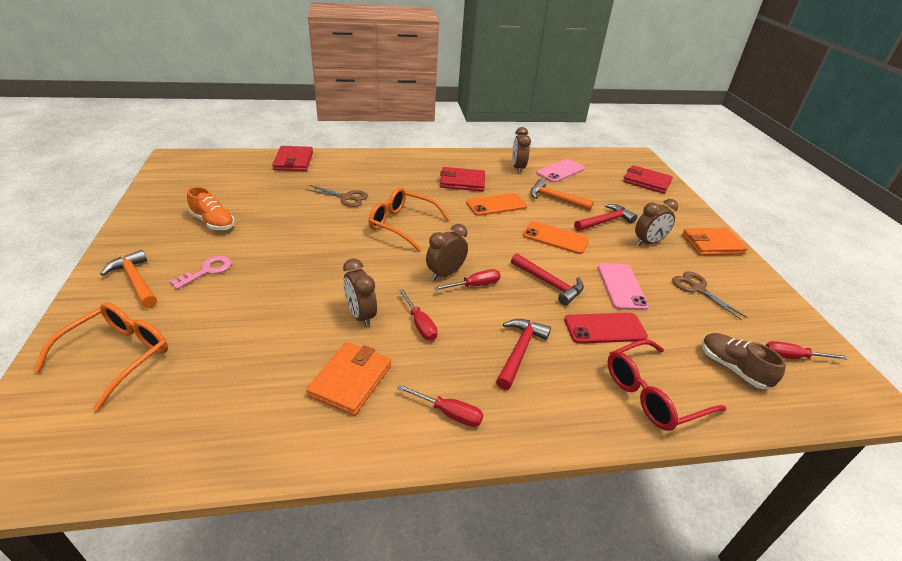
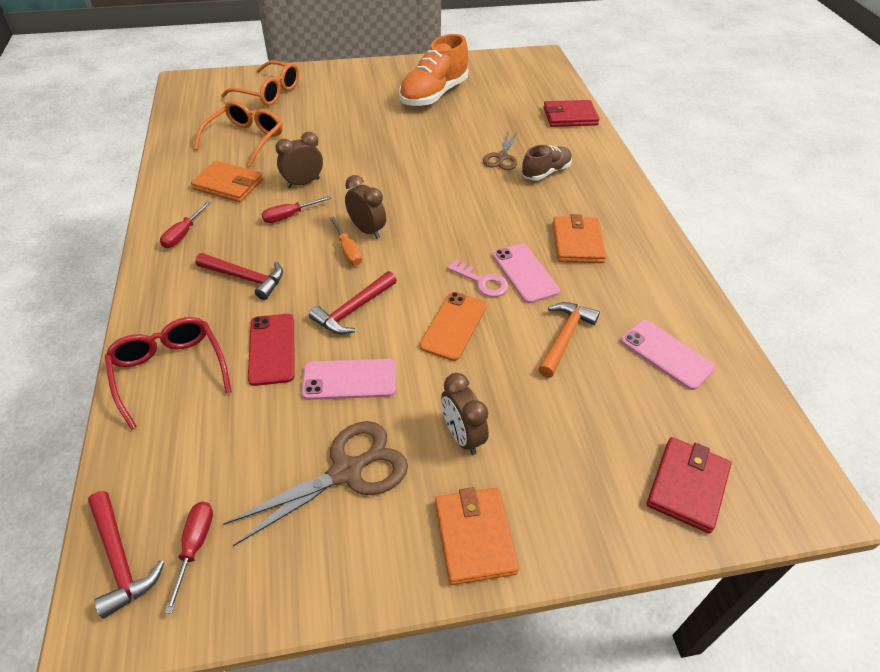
camera: 90 degrees right, 10 degrees up
orange hammer [100,250,157,308] -> none
pink key [169,256,232,289] -> pink key moved to [447,259,508,297]
orange shoe [187,187,235,230] -> orange shoe [399,34,468,107], size x1.72
orange glasses [369,188,450,251] -> orange glasses moved to [194,101,283,167]
red screwdriver [434,269,501,291] -> orange screwdriver [330,217,362,265]
red wallet [440,167,485,191] -> orange wallet [553,214,606,263]
orange phone [466,193,527,216] -> pink phone [493,244,560,303]
brown clock [512,127,531,173] -> none
red hammer [574,204,637,231] -> red hammer moved to [88,491,164,619]
brown scissors [672,271,747,320] -> brown scissors [223,421,408,546], size x1.61
brown shoe [702,333,786,389] -> brown shoe moved to [521,145,572,180]

